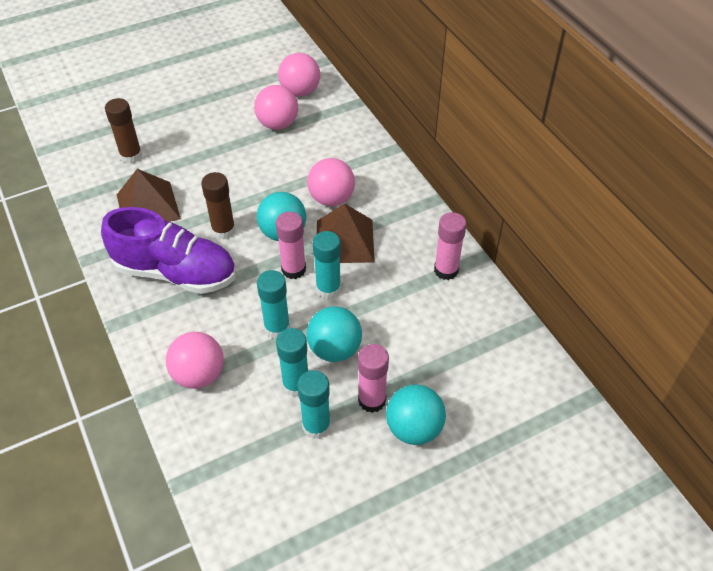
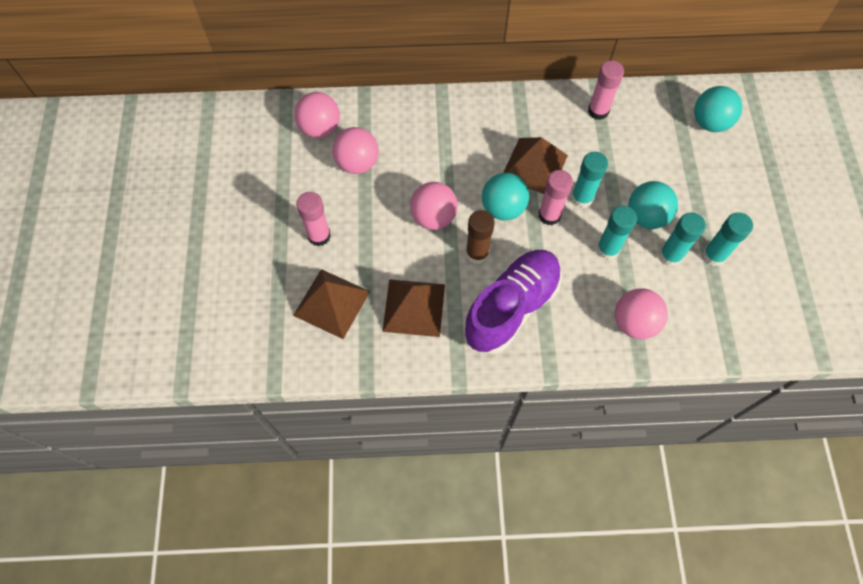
camera: 65 degrees left, 15 degrees up
brown glue stick [105,98,142,163] -> brown pyramid [293,269,370,339]
pink ball [307,158,355,206] -> pink ball moved to [410,182,458,230]
pink glue stick [358,344,389,413] -> pink glue stick moved to [296,192,331,246]
turquoise ball [386,384,446,445] -> turquoise ball moved to [694,86,742,132]

